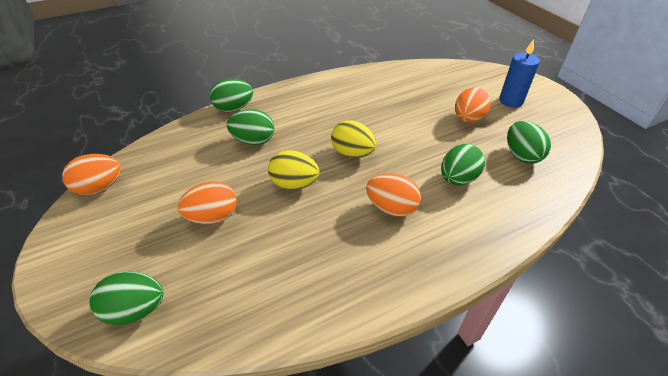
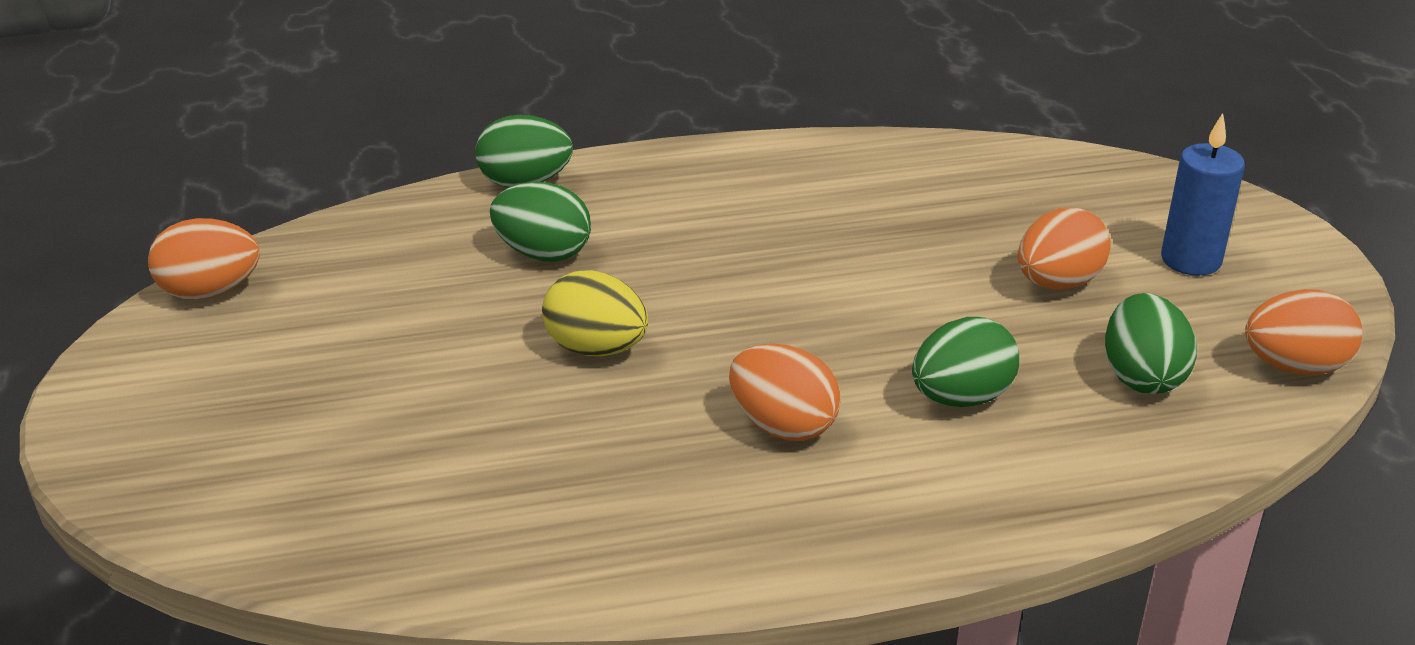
camera: 15 degrees right, 10 degrees down
green egg [90,272,164,325] -> none
orange egg [178,181,237,224] -> orange egg moved to [1245,289,1362,375]
yellow egg [331,120,377,158] -> none

